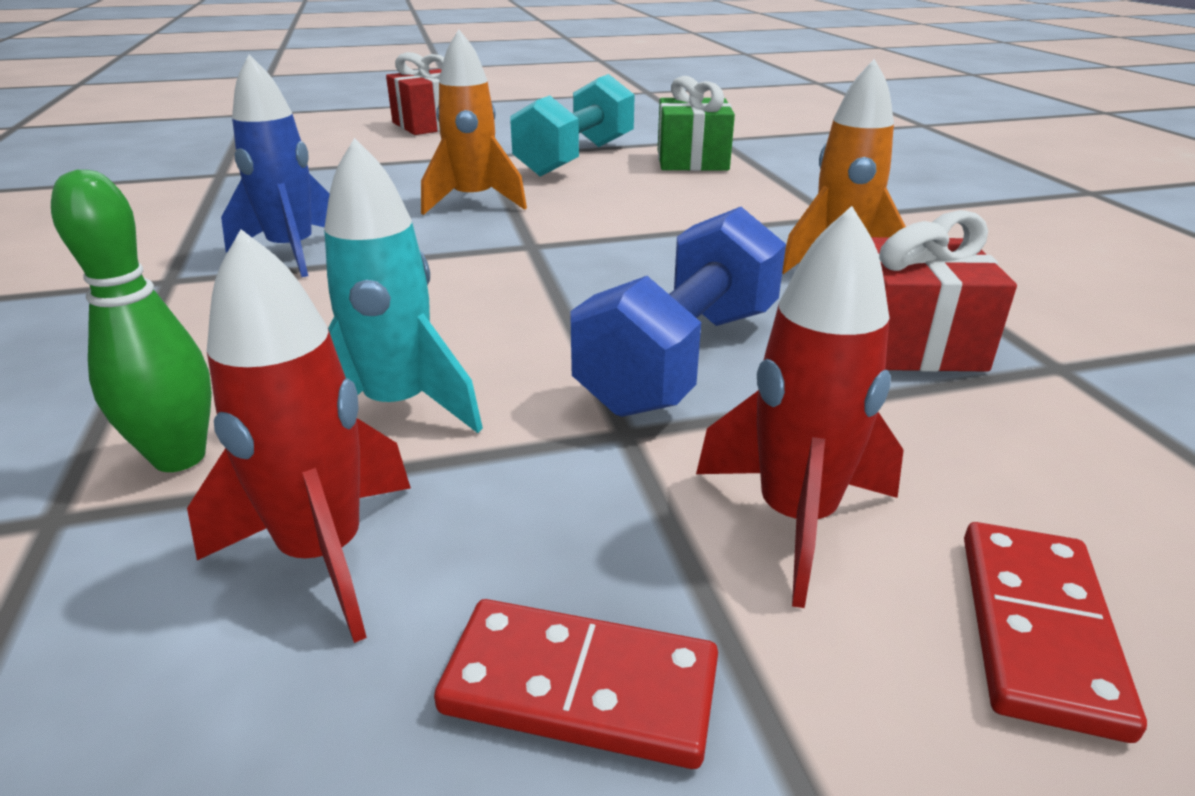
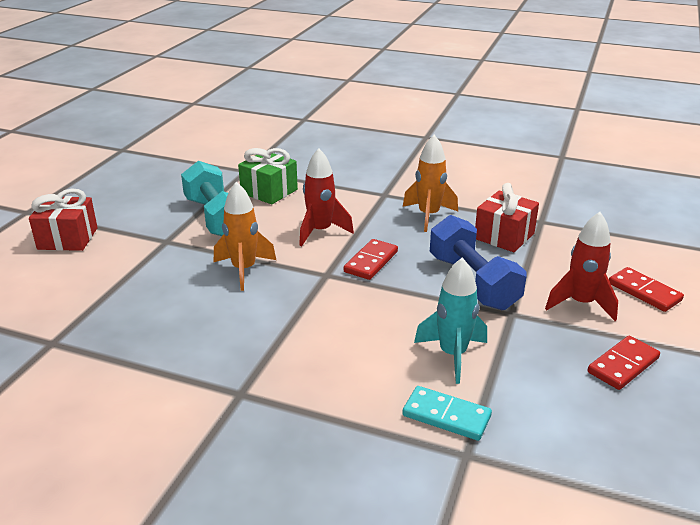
camera: 55 degrees left, 0 degrees up
green bowling pin [51,170,212,472] -> turquoise domino [402,386,492,441]
red rocket [187,229,411,643] -> red rocket moved to [299,148,354,246]
blue rocket [221,55,330,277] -> none
none -> red domino [344,239,398,280]

